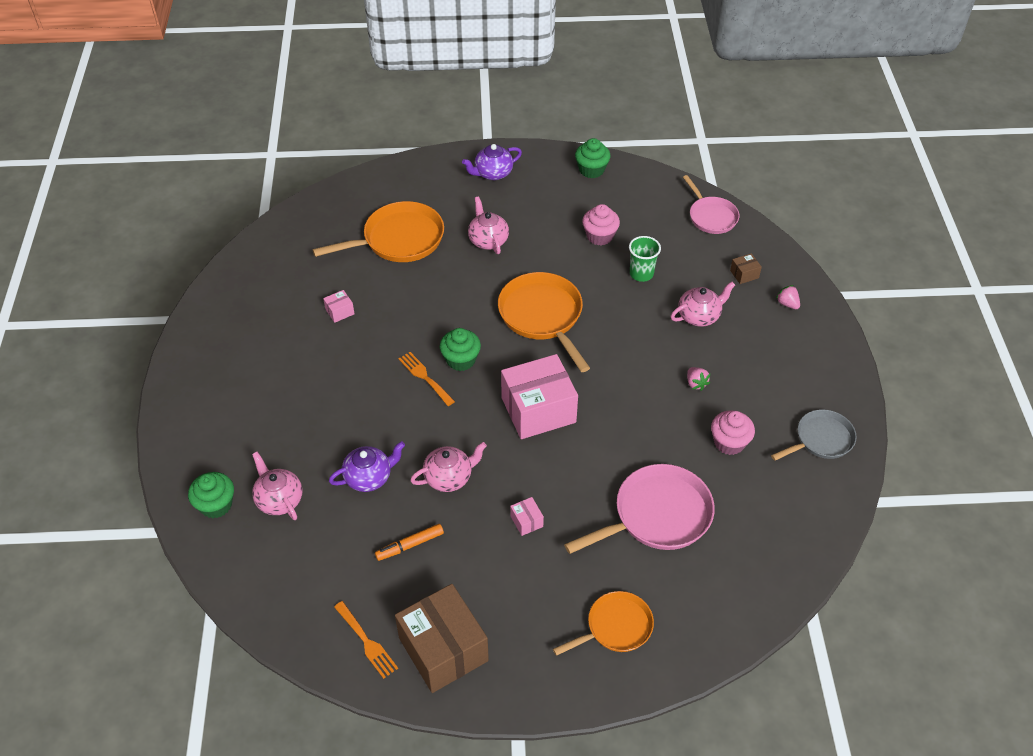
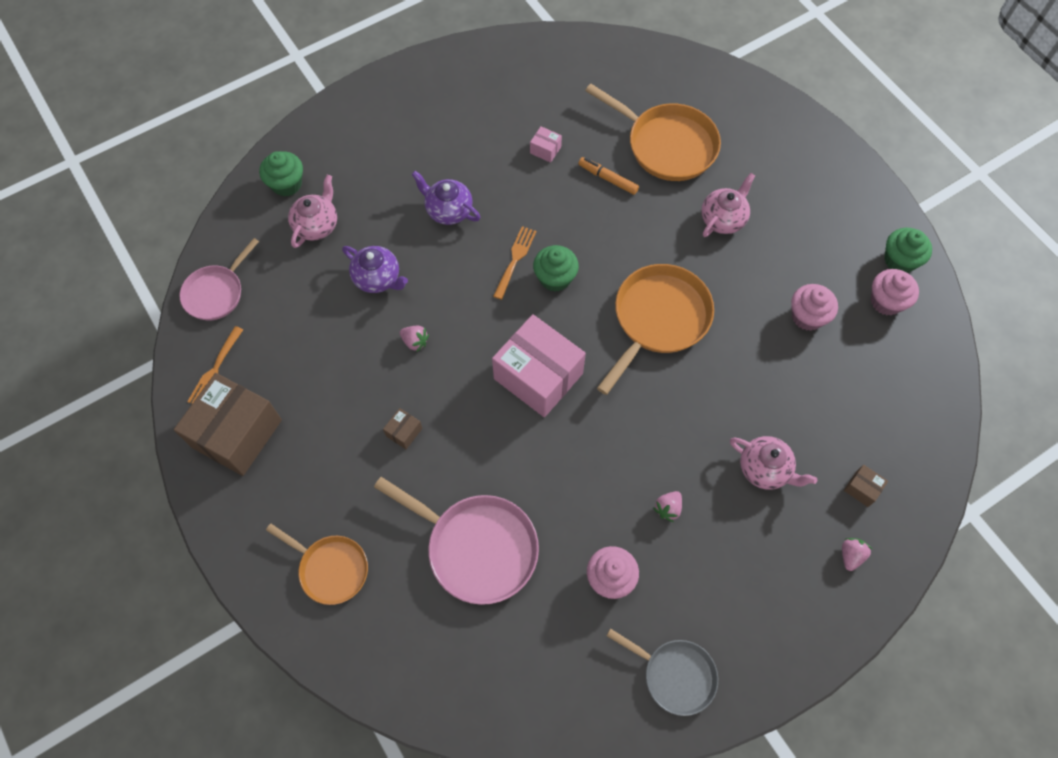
camera: 60 degrees right, 15 degrees up
orange marker [375,524,444,561] -> orange marker moved to [578,157,639,195]
pink teapot [410,442,487,492] -> pink strawberry [400,326,429,352]
purple teapot [462,144,522,180] -> purple teapot moved to [411,171,480,225]
pink box [510,497,544,536] -> brown box [383,408,422,449]
green cup [629,236,661,282] -> none
pink pan [683,175,739,234] -> pink pan moved to [180,238,259,320]
none -> pink cupcake [871,269,919,315]

